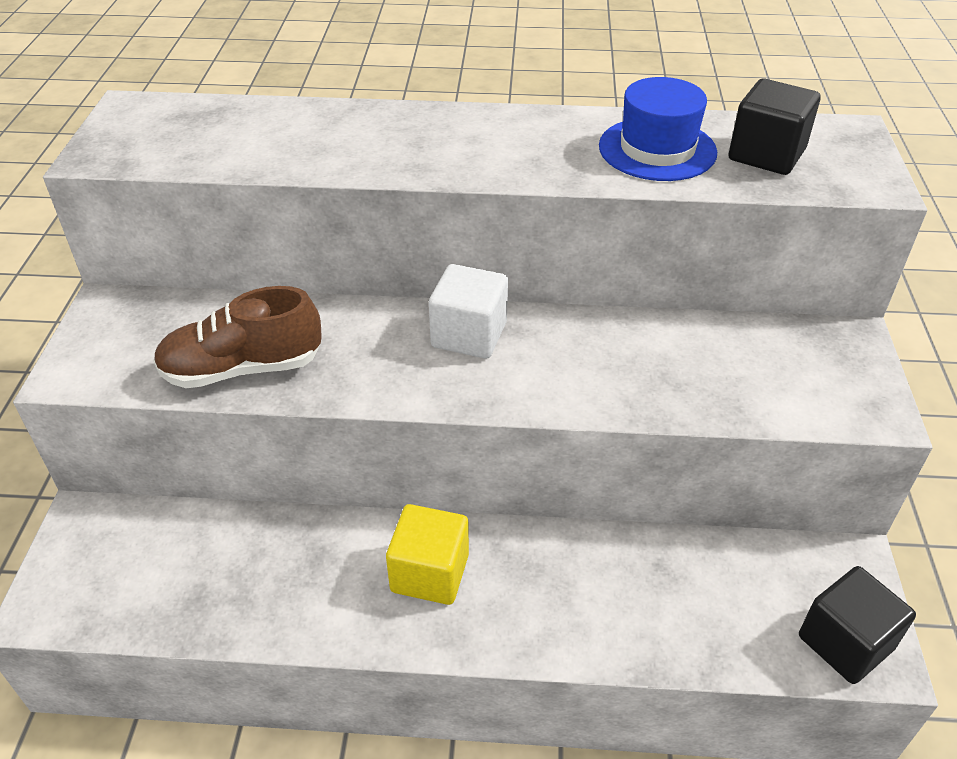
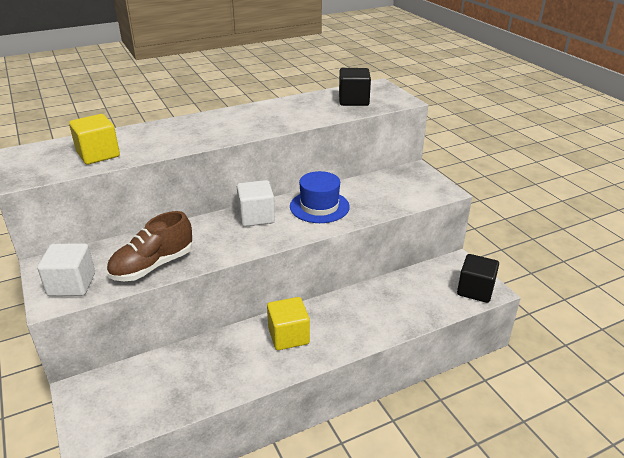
camera: 30 degrees left, 10 degrees down
blue hat [599,77,717,181] -> blue hat moved to [290,171,350,223]
none -> white cube [37,243,95,296]
none -> yellow cube [69,114,120,165]

